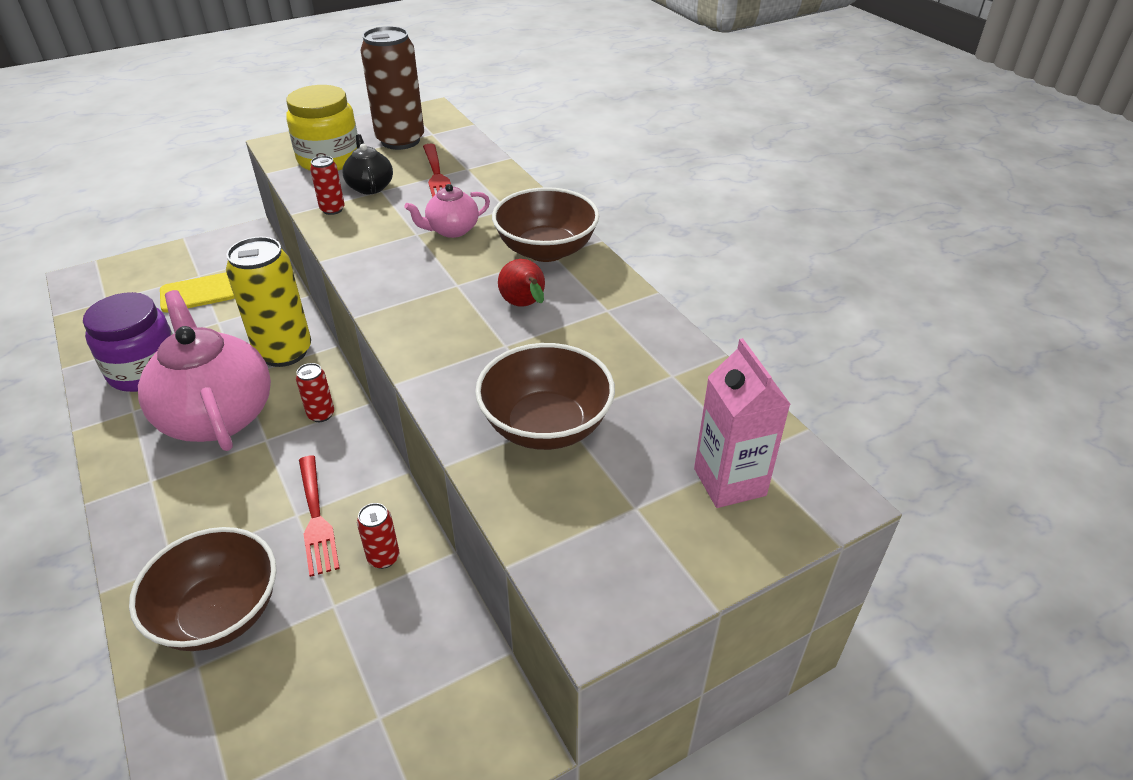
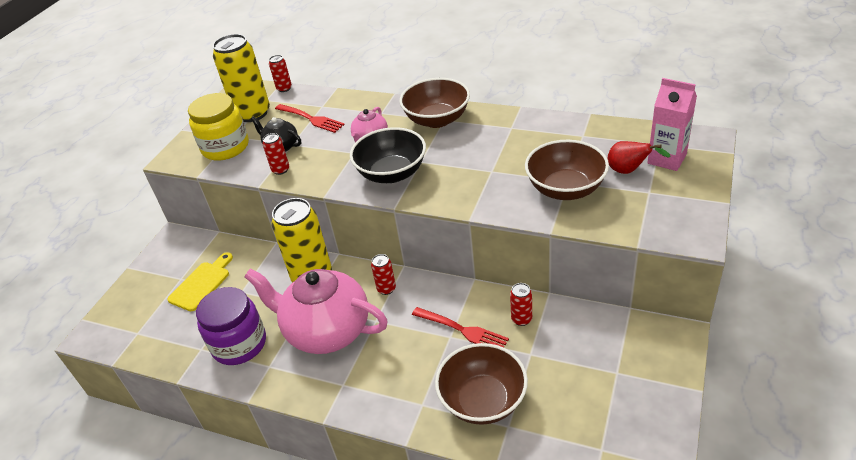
camera: 35 degrees left, 0 degrees up
brown can [361,26,424,150] -> yellow can [213,34,270,122]
red pear [498,259,545,307] -> red pear moved to [608,141,671,174]
none -> red can [269,55,292,92]
none -> black bowl [350,127,426,183]

